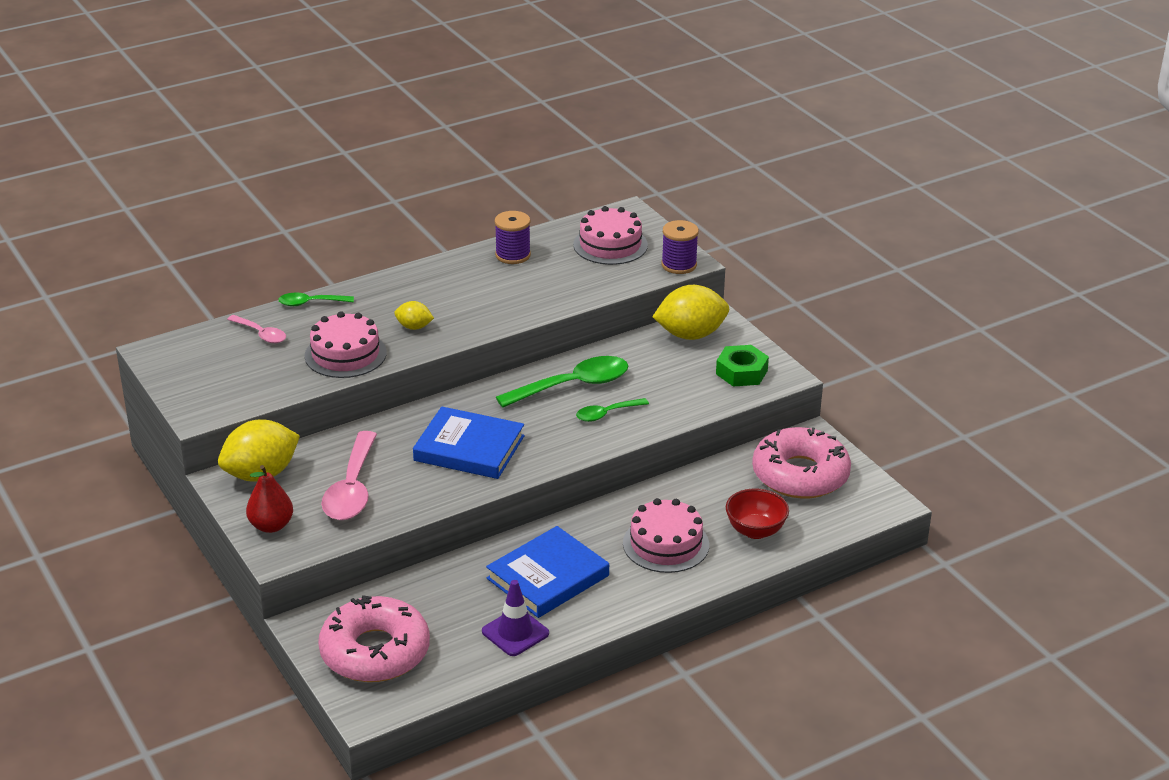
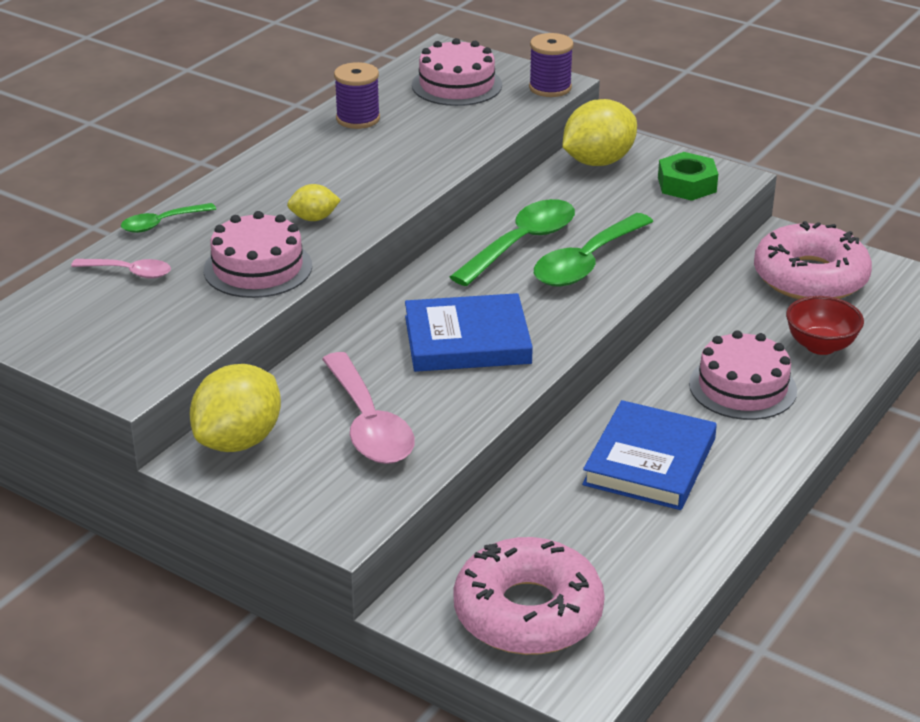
camera: 25 degrees left, 0 degrees up
red pear [246,465,293,533] -> none
purple traffic cone [482,580,549,656] -> none
green spoon [576,398,649,422] -> green spoon [534,213,654,286], size x1.83

